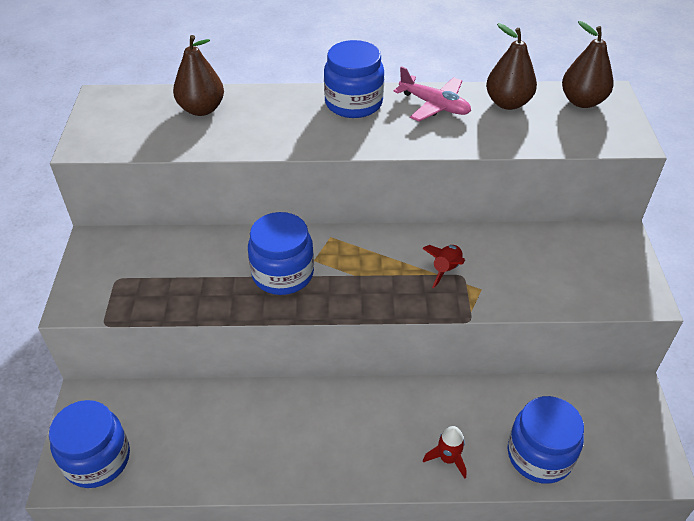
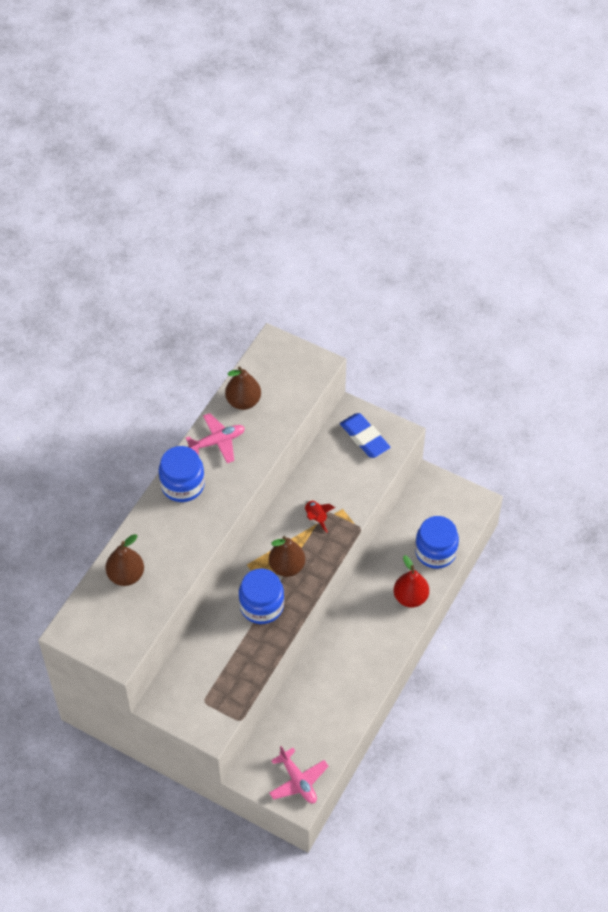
camera: 60 degrees left, 10 degrees up
blue jar [49,400,130,488] -> pink plane [269,746,329,803]
red rocket [423,426,467,479] -> red pear [394,555,429,607]
brown pear [562,21,614,108] -> brown pear moved to [269,536,305,577]
none -> blue eraser [340,413,391,458]

